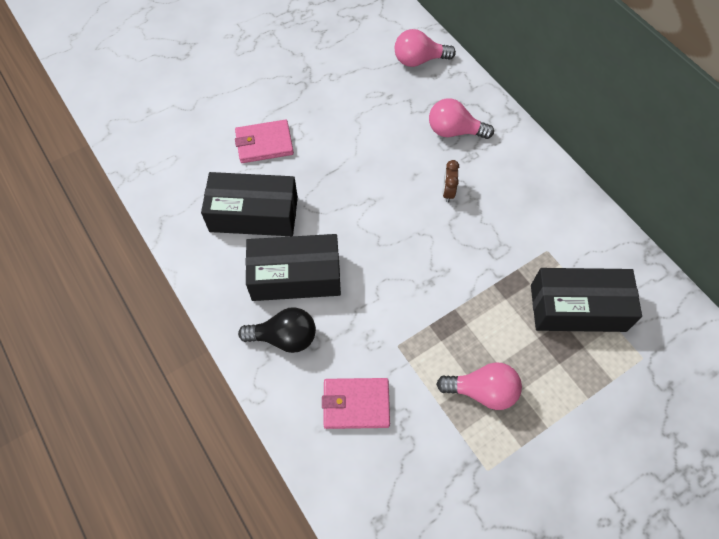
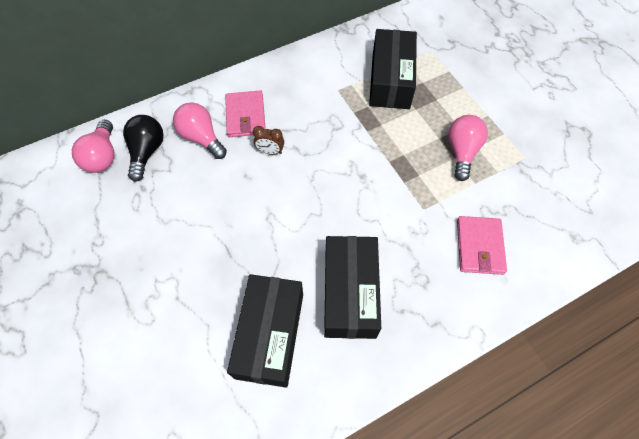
camera: 85 degrees left, 0 degrees up
pink wallet [235,120,294,163] -> pink wallet moved to [225,91,266,137]
black light bulb [238,308,316,353] -> black light bulb moved to [123,115,164,182]
pink light bulb [429,98,494,139] -> pink light bulb turned 120 degrees clockwise [173,102,227,159]

